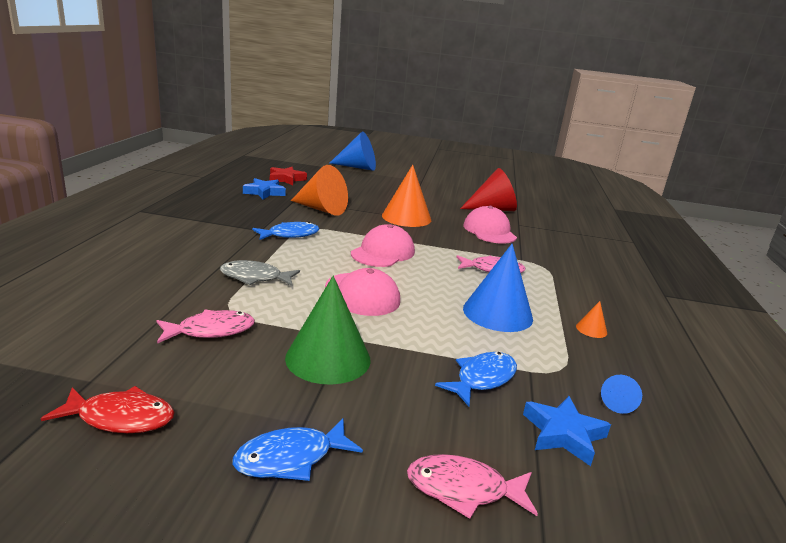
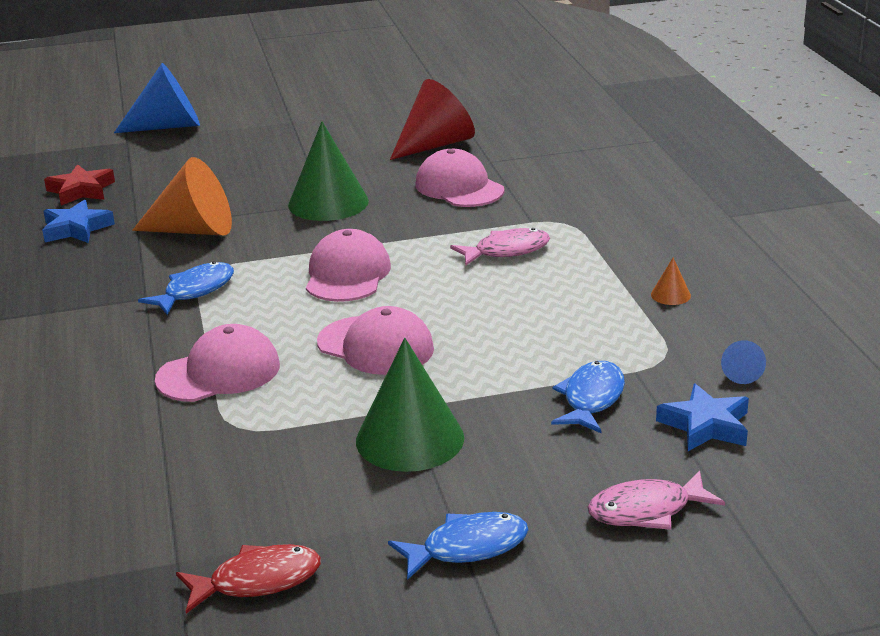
camera: 20 degrees left, 5 degrees up
pink fish [156,310,255,344] -> none
grey fish [220,260,300,286] -> pink cap [155,324,280,402]
blue fish [232,418,363,481] -> blue fish turned 150 degrees counterclockwise [388,512,528,580]
orange cone [382,165,431,227] -> green cone [288,121,369,221]
blue cone [463,244,533,332] -> none

